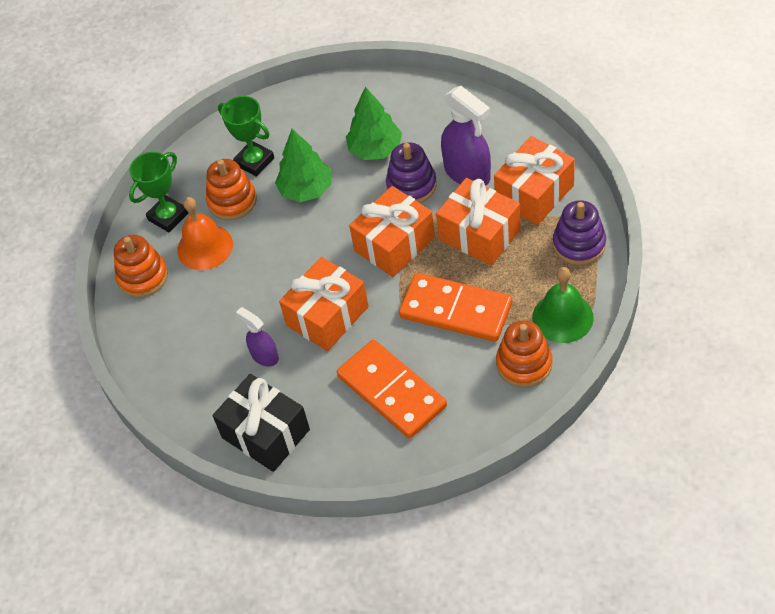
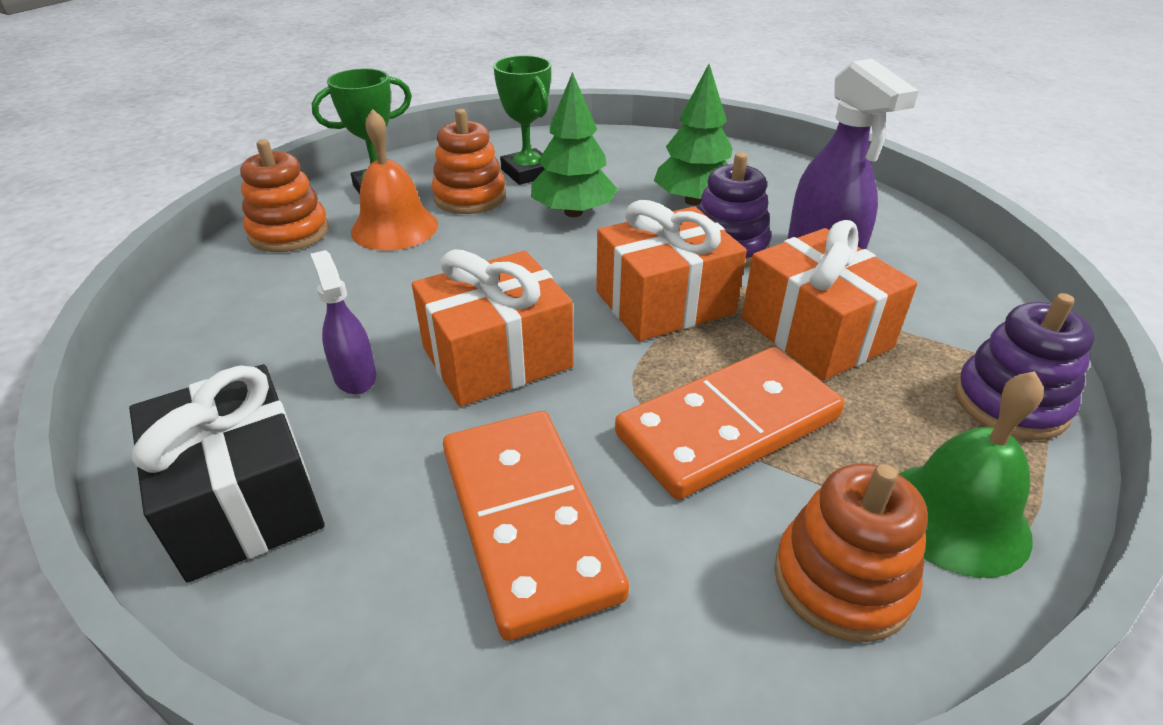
camera: 15 degrees right, 15 degrees down
orange domino [399,273,512,342] -> orange domino turned 75 degrees counterclockwise [615,347,844,500]
orange gift [494,136,575,225] -> none

